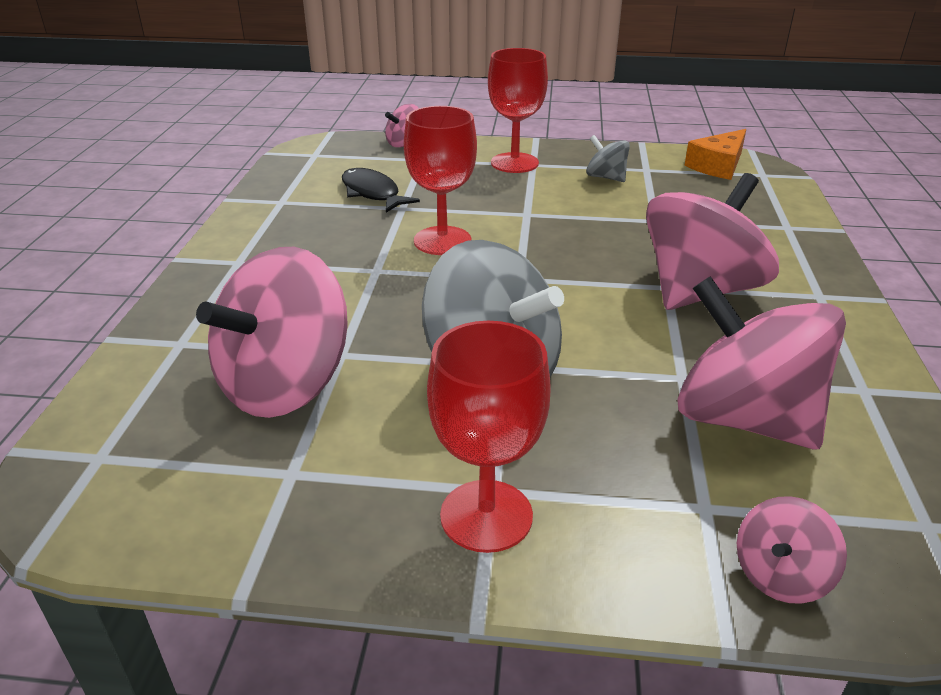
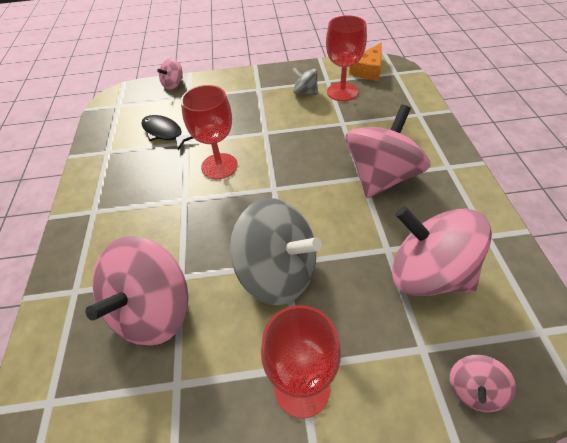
camera: 10 degrees left, 15 degrees up
red goblet [488,48,548,173] -> red goblet moved to [326,15,367,101]

